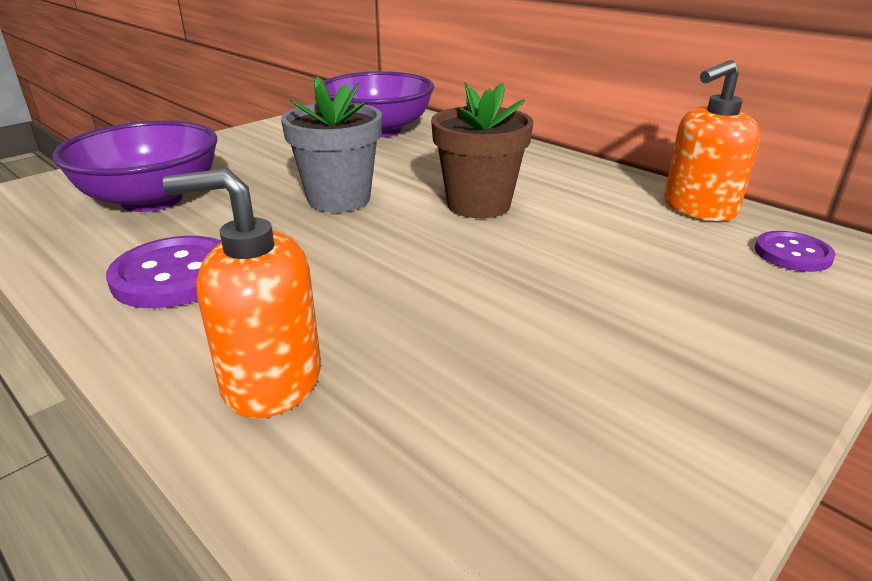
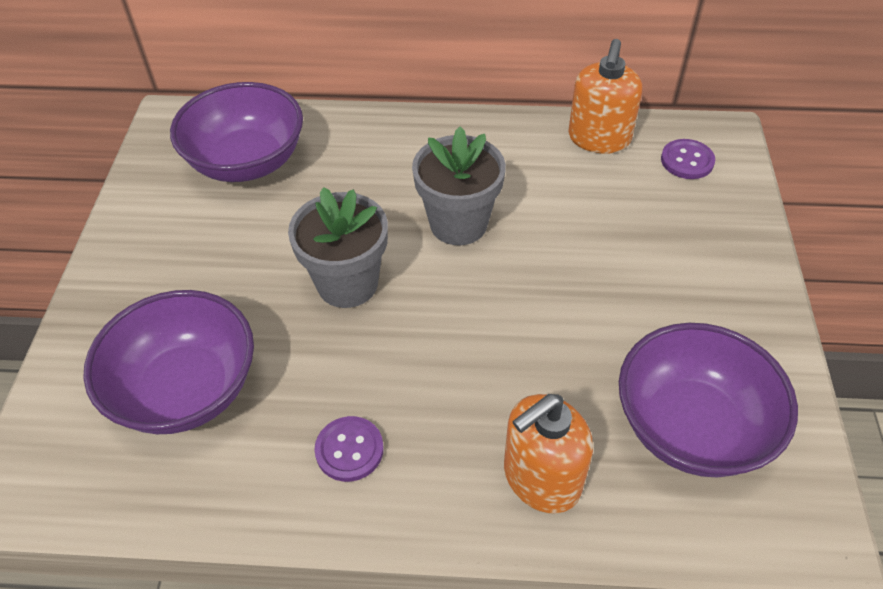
camera: 40 degrees left, 20 degrees up
purple button [106,236,221,308] -> purple button [315,416,384,482], size x0.63
brown flower pot [431,82,533,218] -> grey flower pot [412,126,506,245]
none -> purple bowl [619,323,798,477]

